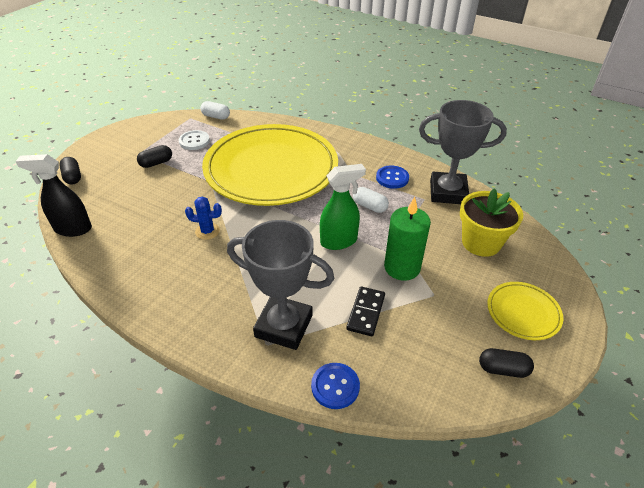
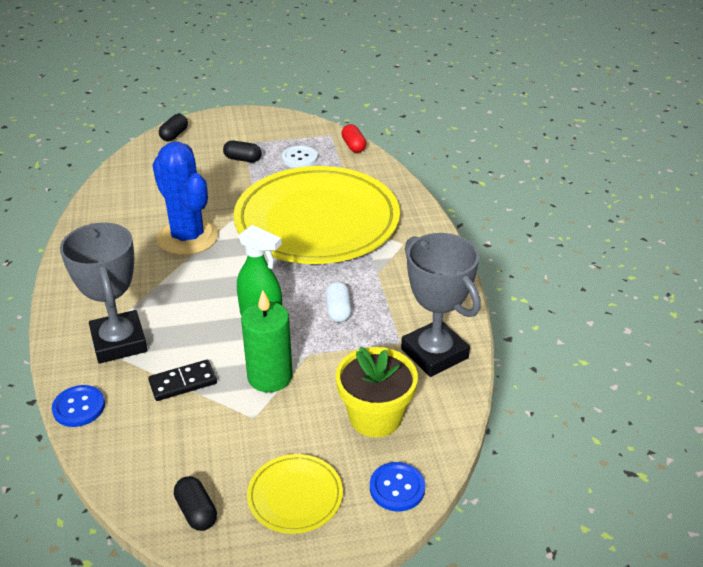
camera: 50 degrees right, 5 degrees down
black spray bottle [16,154,92,237] -> none
blue cactus [185,196,222,240] -> blue cactus [152,141,219,255], size x2.26
white capsule [200,101,230,120] -> red capsule [341,124,366,153]
blue button [376,166,409,189] -> blue button moved to [370,462,425,511]

